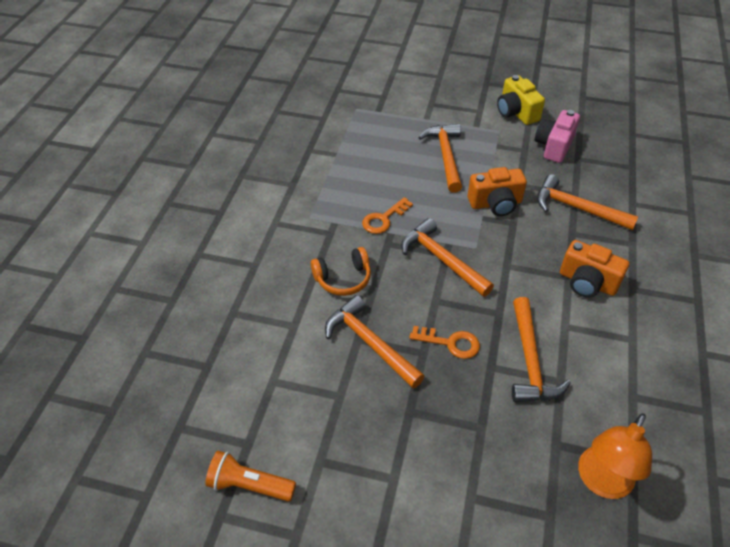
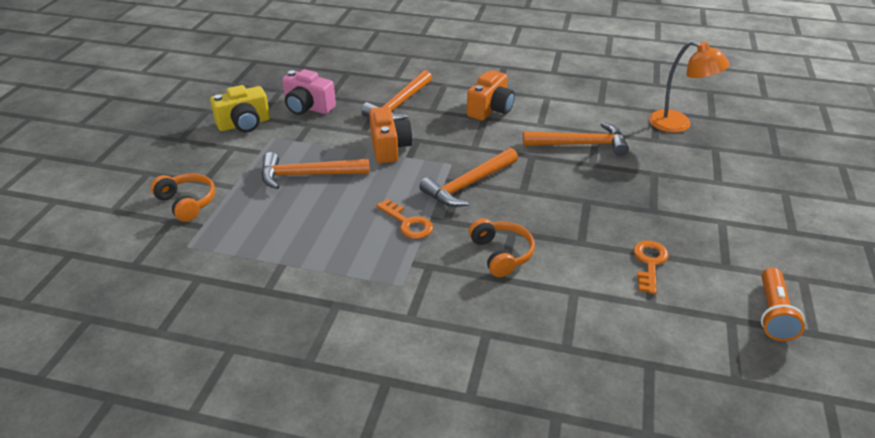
camera: 90 degrees left, 10 degrees down
orange hammer [325,295,425,388] -> none
orange key [409,326,480,359] -> orange key moved to [633,241,669,294]
none -> orange headphones [150,173,215,222]

